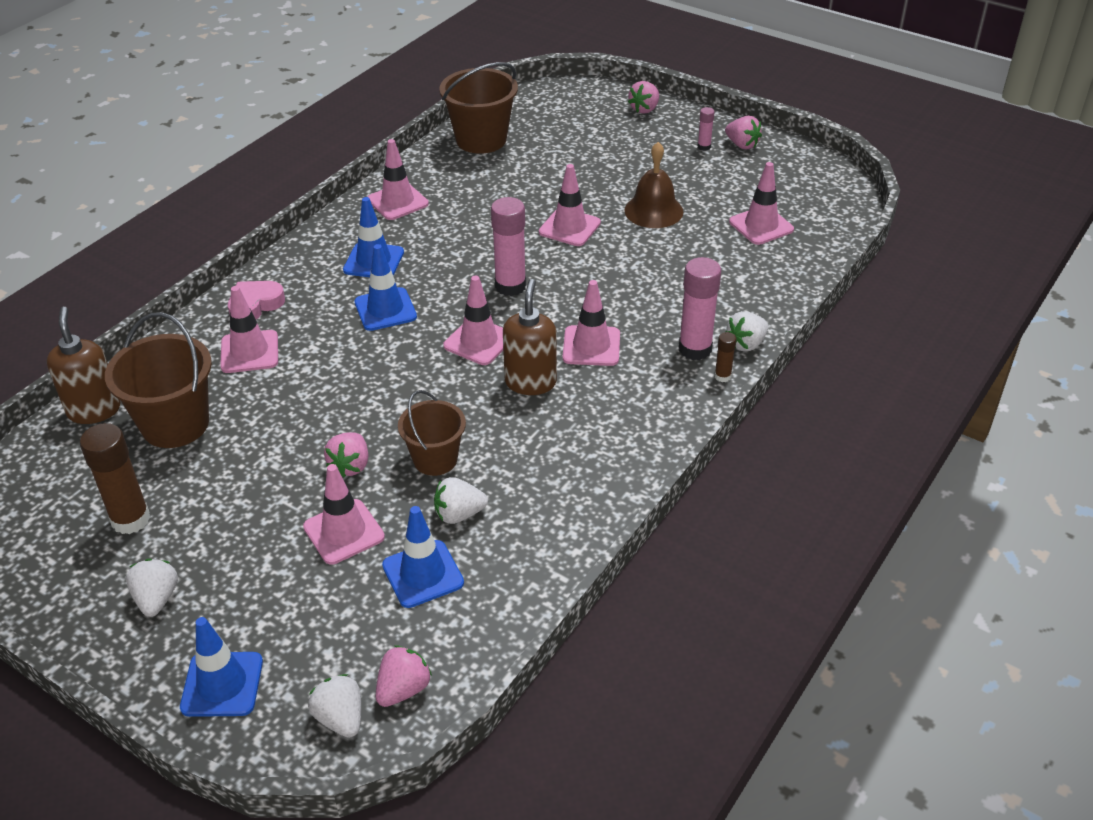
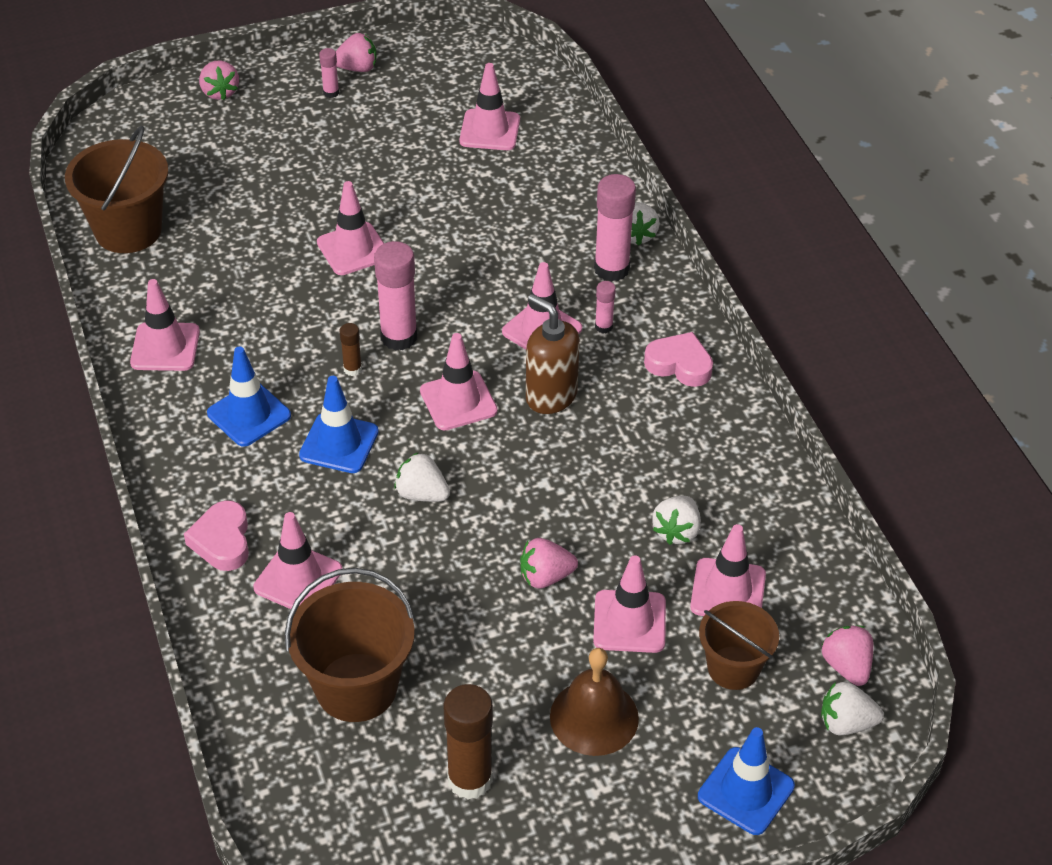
camera: 55 degrees left, 5 degrees up
brown soap dispenser [47,307,120,424] -> none
white strawberry [126,559,178,617] -> white strawberry moved to [394,452,450,502]
pink strawberry [324,433,369,478] -> pink strawberry turned 120 degrees clockwise [520,538,578,589]
blue traffic cone [382,506,464,608] -> pink traffic cone [690,524,766,616]
brown bucket [398,390,466,476] -> brown bucket moved to [699,601,779,690]
brown bell [624,142,683,228] -> brown bell moved to [550,648,639,756]
brown glue stick [714,332,737,382] -> brown glue stick moved to [340,323,362,376]
none -> pink glue stick [595,281,616,333]
none -> pink heart [644,332,713,387]

